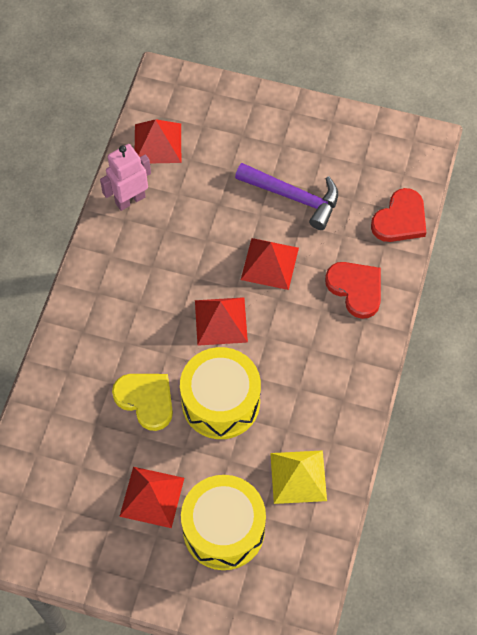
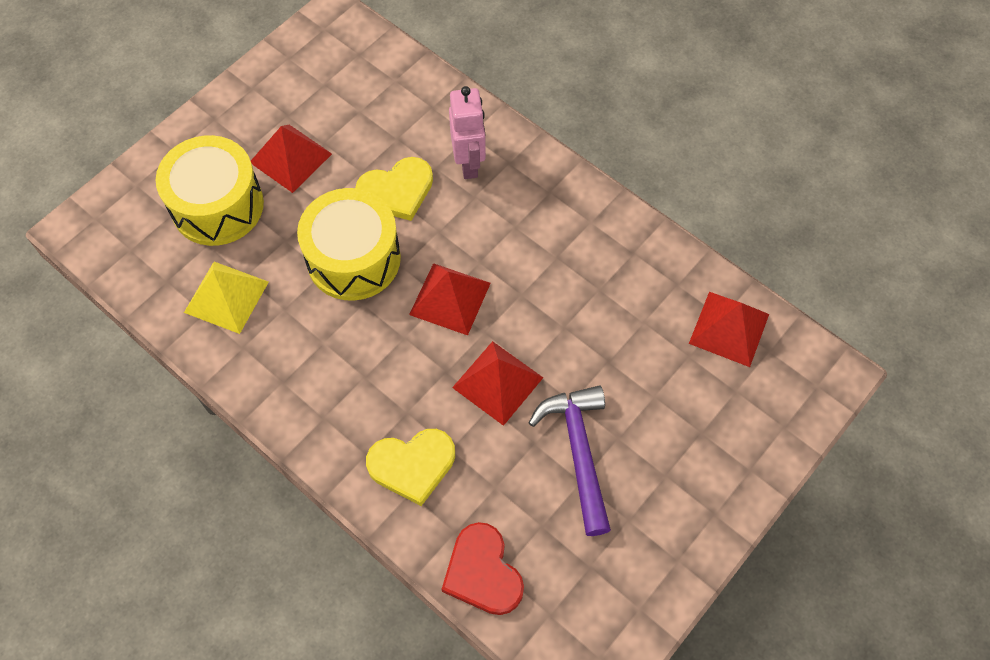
camera: 115 degrees right, 0 degrees up
pink robot [100,144,151,211] -> pink robot moved to [449,86,486,179]
purple hammer [235,163,338,230] -> purple hammer turned 120 degrees clockwise [529,385,611,536]
red heart [325,262,381,319] -> yellow heart [366,429,455,506]

